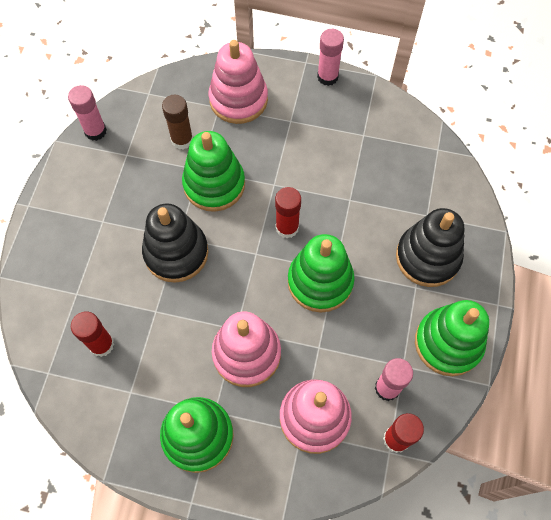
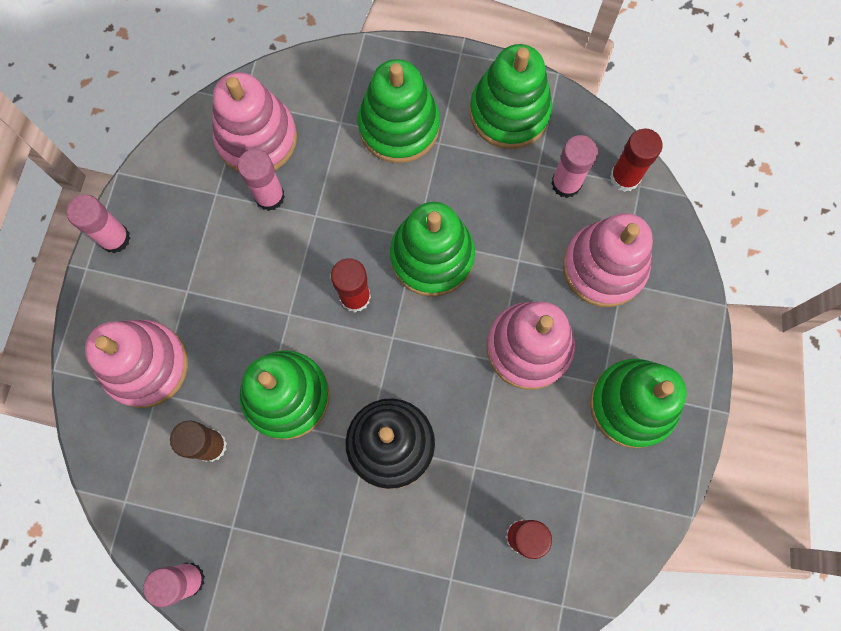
camera: 90 degrees left, 10 degrees up
black stacking toy [396,208,465,287] -> green stacking toy [358,59,440,163]
none -> pink stacking toy [212,72,297,172]
none -> pink glue stick [237,149,285,211]

